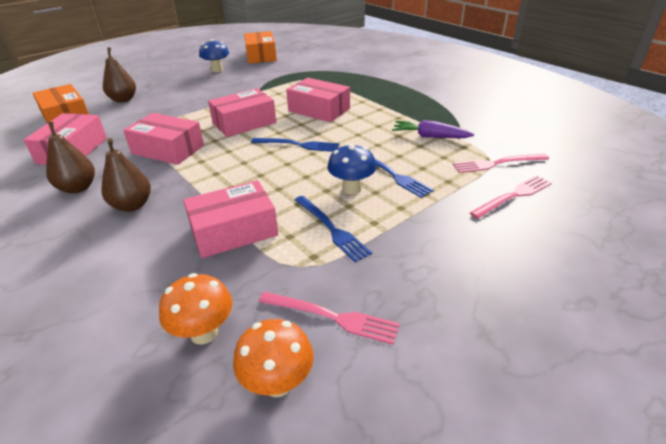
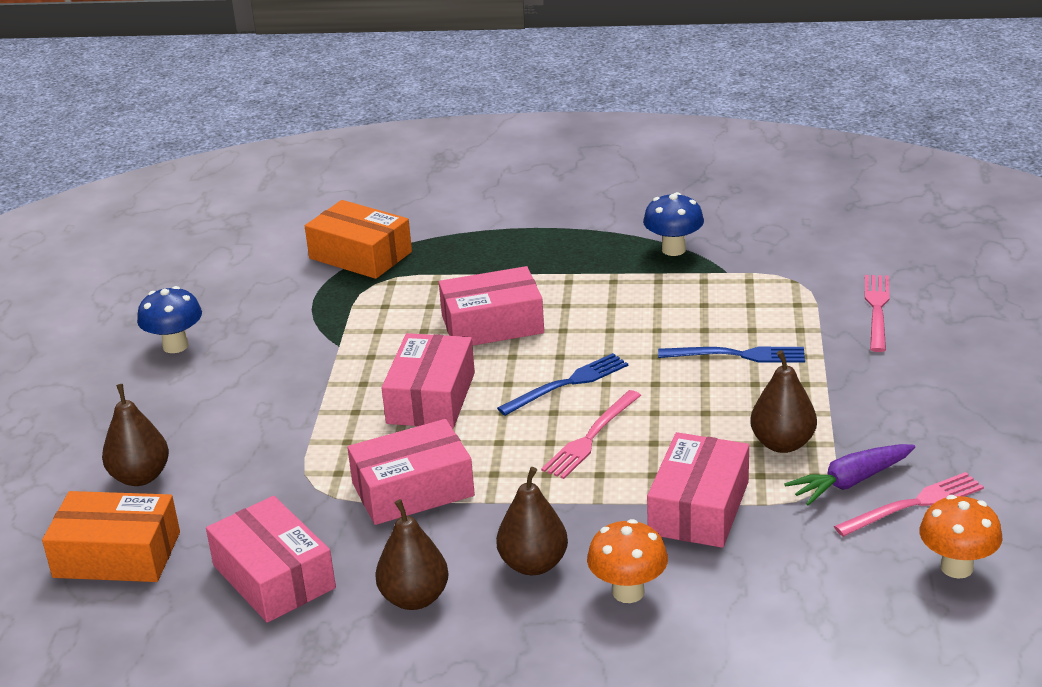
camera: 45 degrees left, 5 degrees down
orange mushroom [159,273,232,345] -> orange mushroom moved to [587,519,668,603]
orange box [244,31,277,63] -> orange box moved to [305,200,412,279]
blue fork [295,196,372,262] -> brown pear [750,350,817,453]
blue mushroom [327,144,376,195] -> blue mushroom moved to [643,192,704,256]
purple carrot [392,120,474,138] -> purple carrot moved to [784,444,915,506]
pink fork [453,154,549,173] -> pink fork moved to [541,390,641,479]

